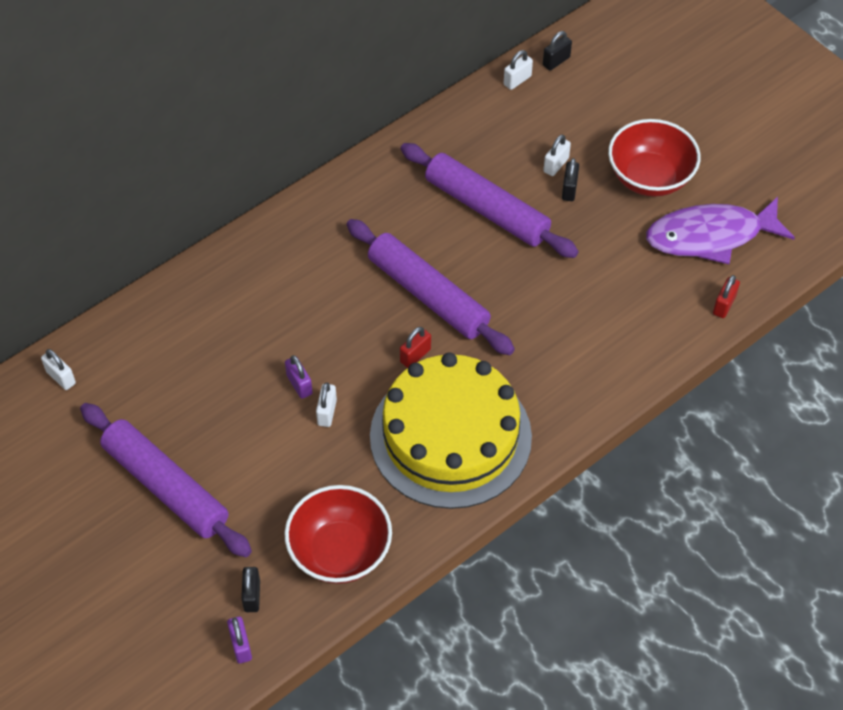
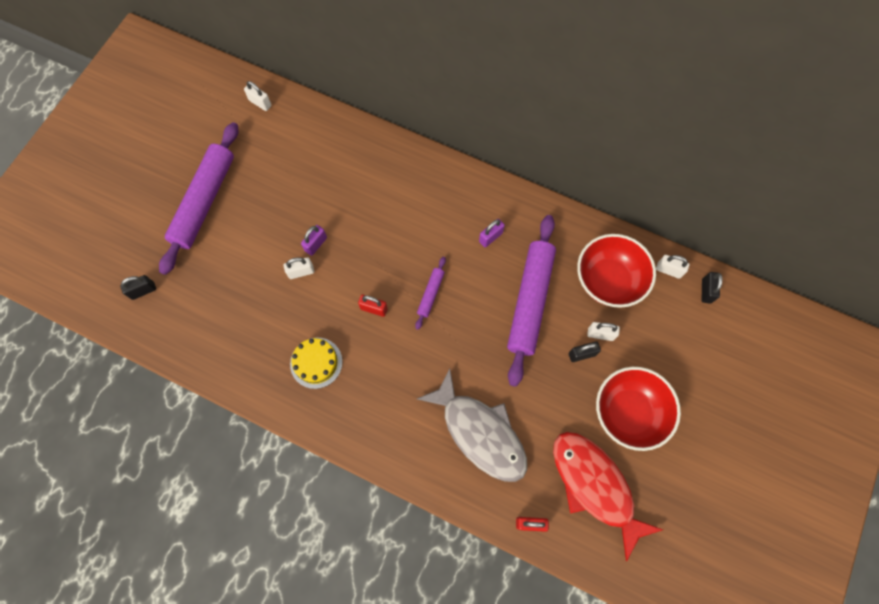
camera: 65 degrees right, 15 degrees up
white padlock [41,349,76,390] -> white padlock turned 75 degrees counterclockwise [244,81,272,111]
purple padlock [227,616,252,664] -> purple padlock moved to [479,219,505,247]
red bowl [284,485,392,584] -> red bowl moved to [577,234,656,308]
purple rolling pin [347,219,515,355] -> purple rolling pin [415,257,446,330], size x0.45
yellow cake [370,352,532,509] -> yellow cake [290,338,342,389], size x0.41
black padlock [543,31,572,71] -> black padlock turned 75 degrees clockwise [702,272,723,304]
purple fish [646,197,795,264] -> red fish [553,432,663,561]
none -> grey fish [417,368,527,482]

